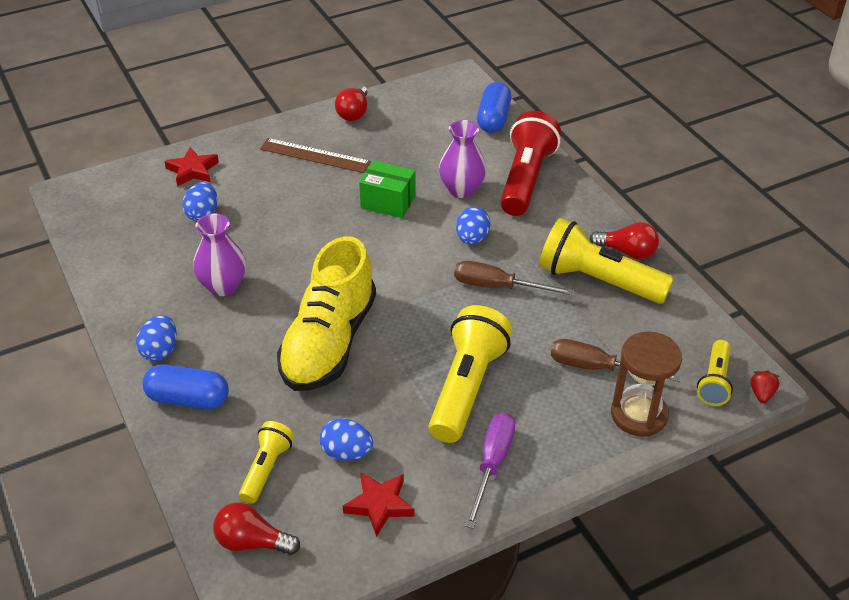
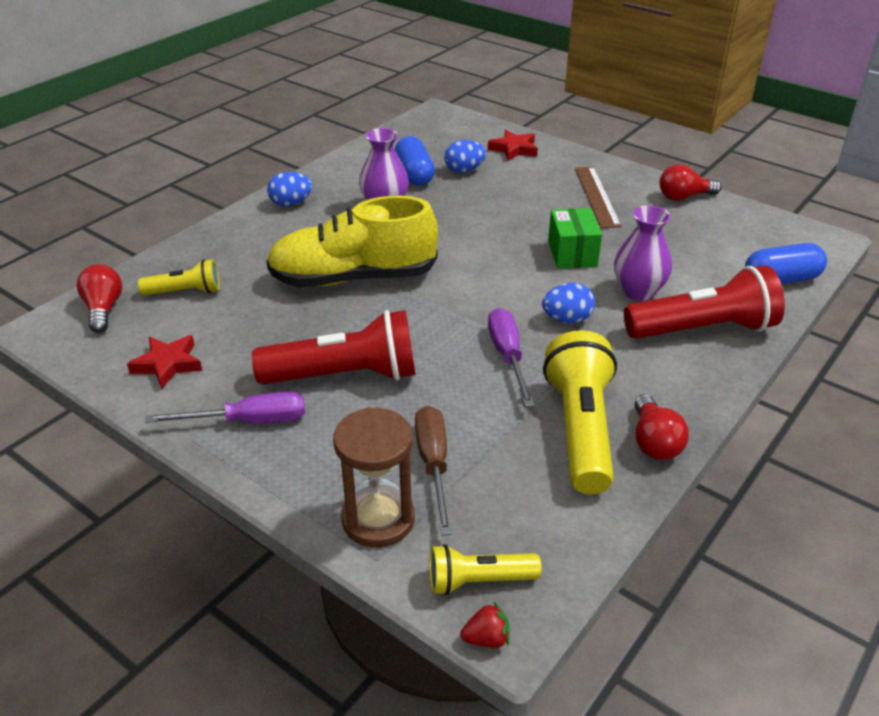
camera: 65 degrees right, 5 degrees down
blue capsule [142,364,229,409] -> blue capsule moved to [395,136,435,186]
blue egg [320,418,373,461] -> none
yellow flashlight [429,305,512,443] -> red flashlight [252,310,416,384]
brown screwdriver [454,261,574,295] -> purple screwdriver [488,308,534,407]

